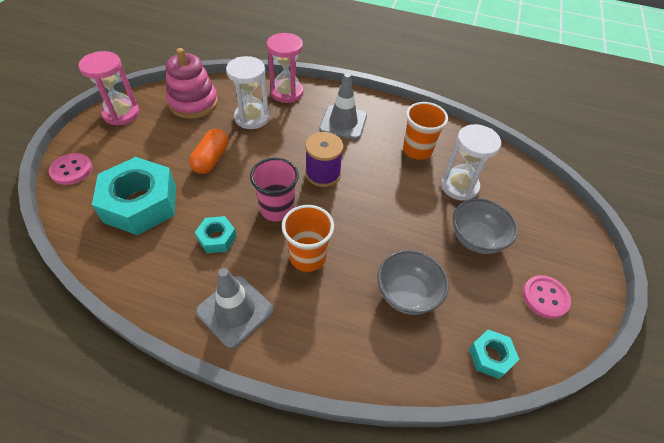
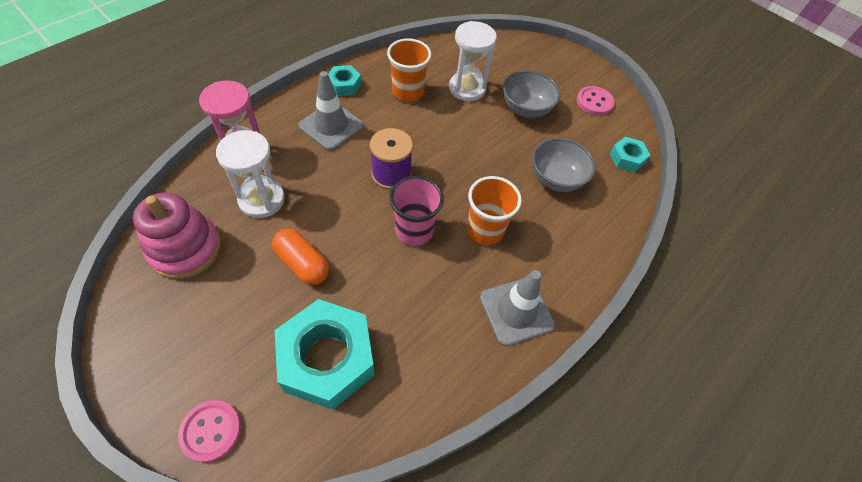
camera: 65 degrees left, 5 degrees up
pink hourglass [78,51,140,126] -> none
turquoise nut [195,216,237,253] -> turquoise nut moved to [328,65,361,96]

